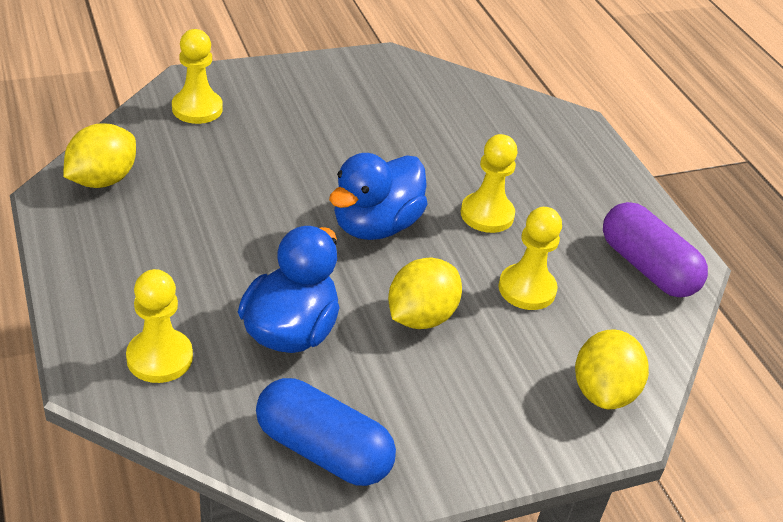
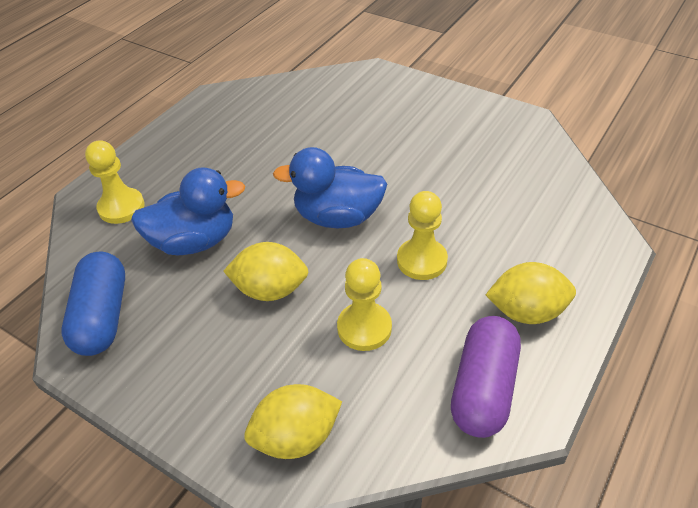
camera: 60 degrees right, 5 degrees up
yellow lemon [63,123,136,188] -> yellow lemon moved to [486,262,576,324]
yellow pawn [172,29,223,124] -> none

